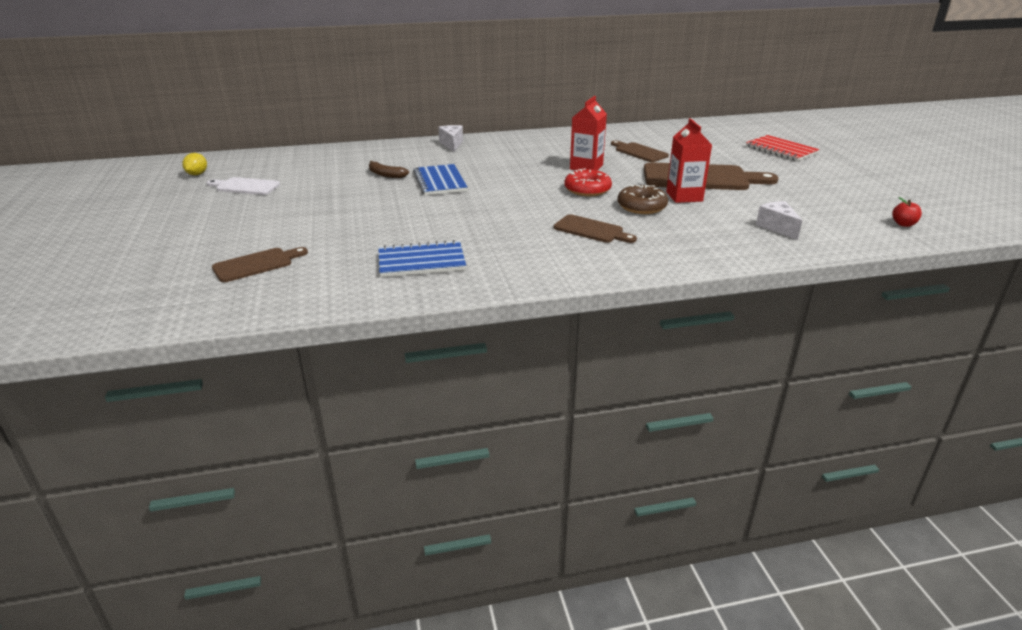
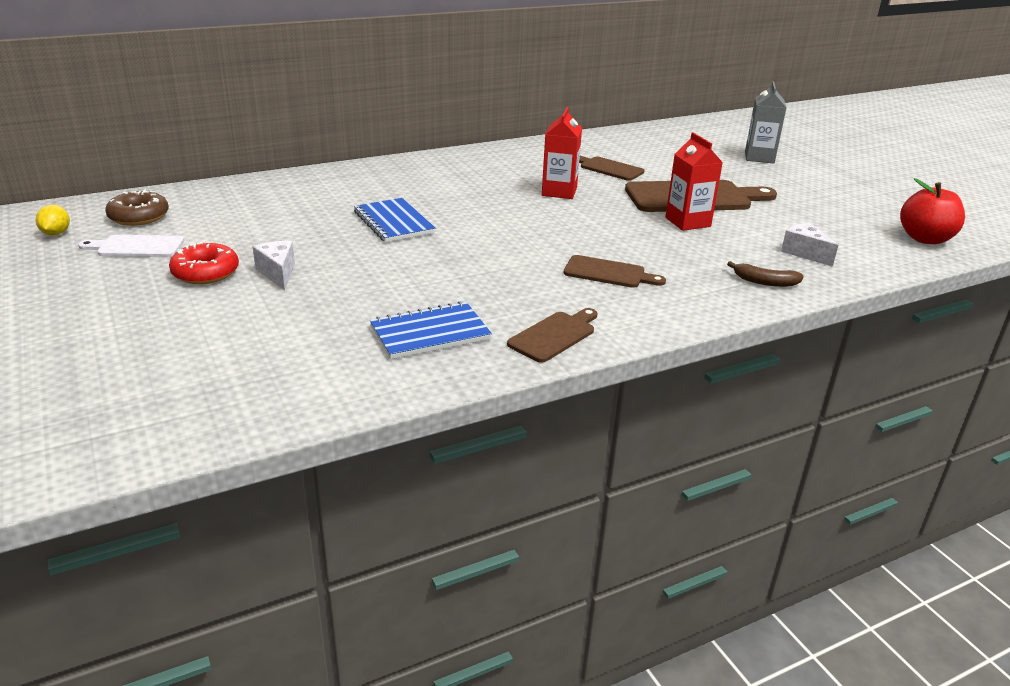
camera: 15 degrees left, 0 degrees up
brown cutting board [212,247,308,282] -> brown cutting board moved to [507,308,598,363]
brown banana [369,161,409,178] -> brown banana moved to [727,261,804,287]
white cheese [438,125,463,152] -> white cheese moved to [252,241,295,290]
red donut [564,168,612,196] -> red donut moved to [169,242,239,284]
brown donut [617,184,668,214] -> brown donut moved to [105,189,169,226]
red notebook [746,135,820,161] -> grey carton [745,81,786,164]
red apple [892,197,922,227] -> red apple [900,178,965,244], size x2.07

